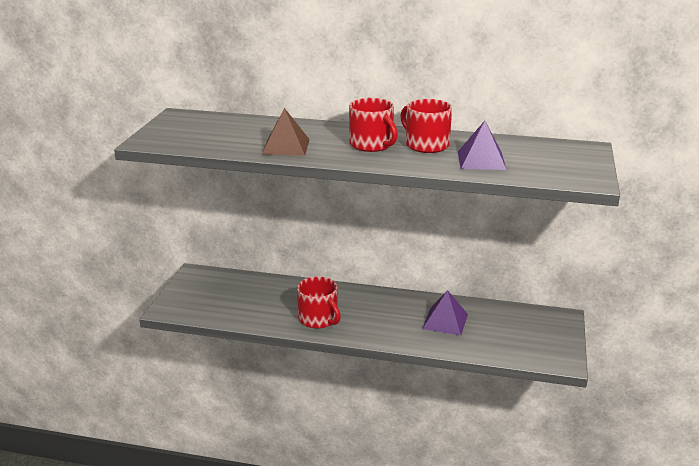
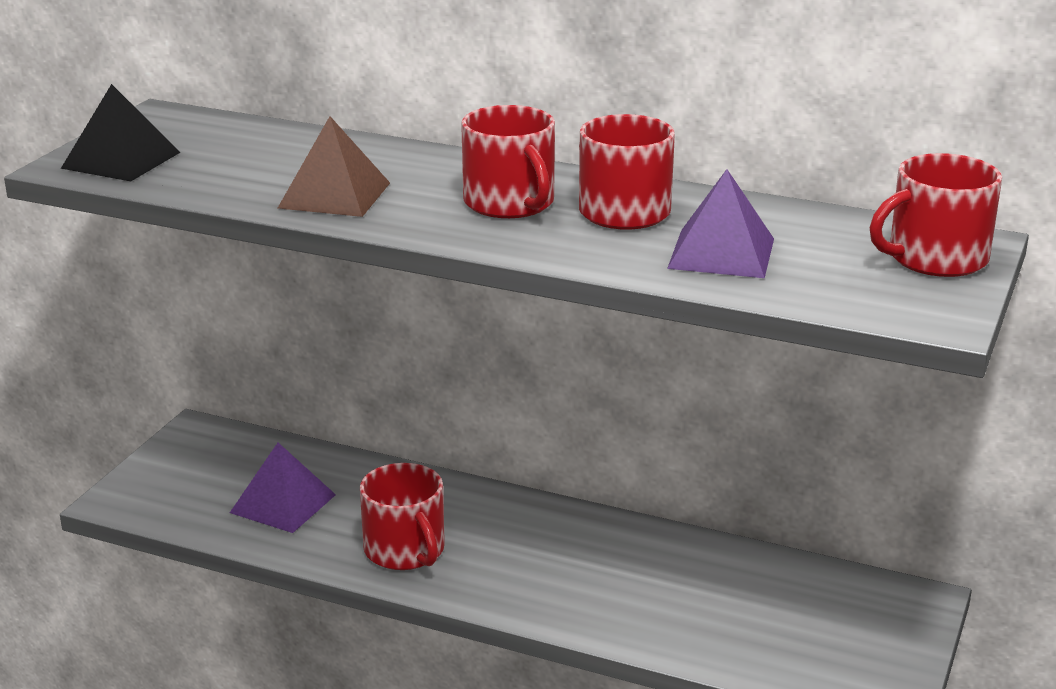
camera: 10 degrees right, 0 degrees up
purple pyramid [422,290,468,336] -> purple pyramid moved to [230,443,336,533]
none -> black pyramid [61,84,181,181]
none -> red mug [870,153,1002,277]

